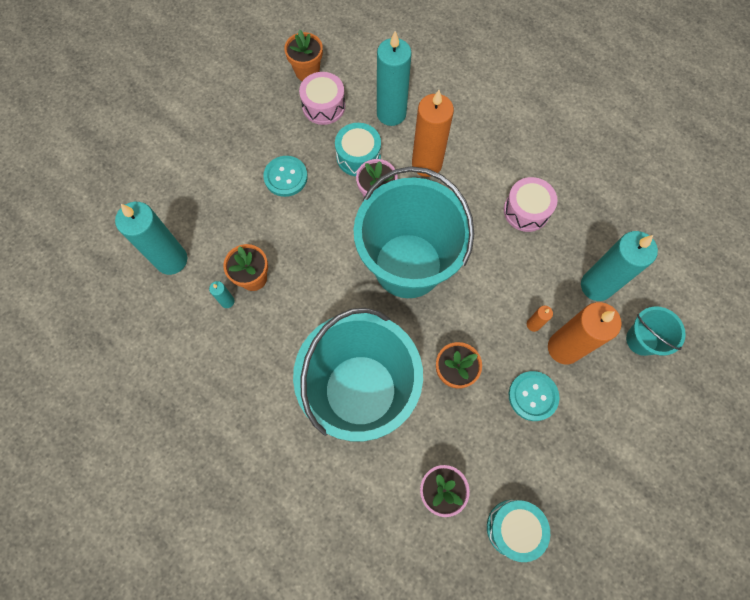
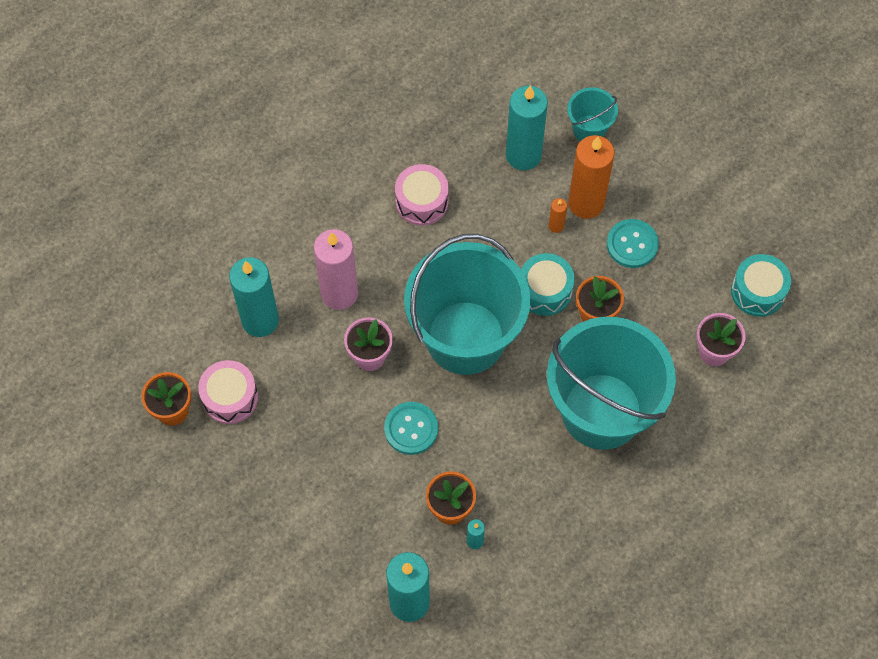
camera: 80 degrees left, 5 degrees down
turquoise button [264,156,308,197] -> turquoise button moved to [384,402,438,455]
turquoise drum [335,123,381,176] -> turquoise drum moved to [521,253,575,316]
orange candle [412,90,454,177] -> pink candle [314,229,358,310]

